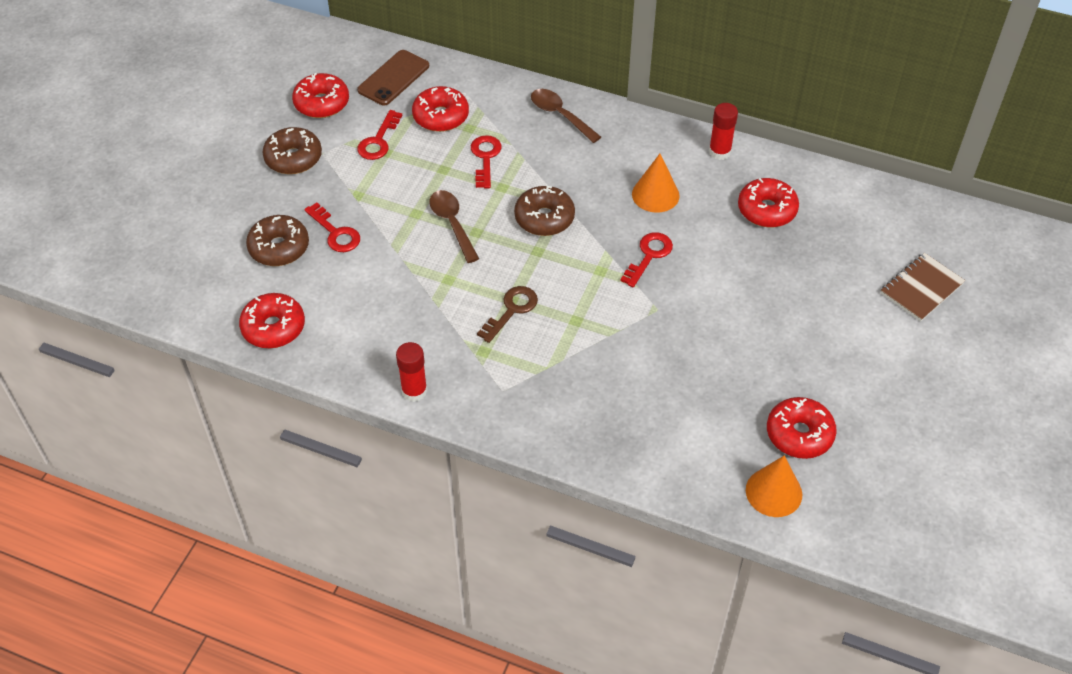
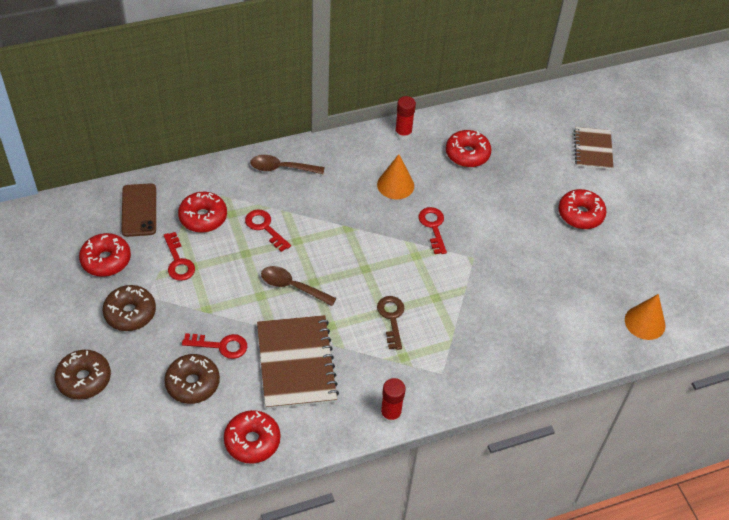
camera: 45 degrees left, 0 degrees up
brown donut [514,186,575,236] -> brown donut moved to [55,350,111,400]
red donut [767,397,837,459] -> red donut moved to [558,189,607,229]
none -> brown notebook [257,315,339,409]

